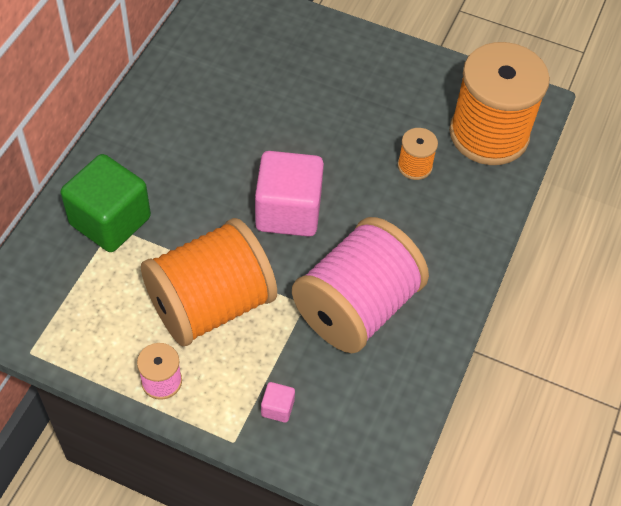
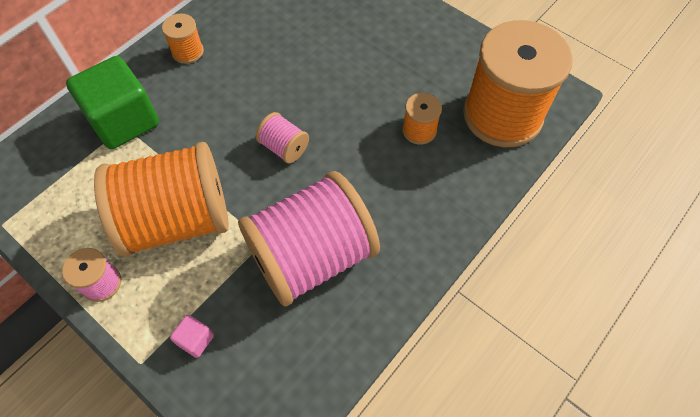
camera: 20 degrees right, 5 degrees up
pink cube [255,151,324,237] -> pink spool [256,112,309,164]
none -> orange spool [162,13,204,64]

